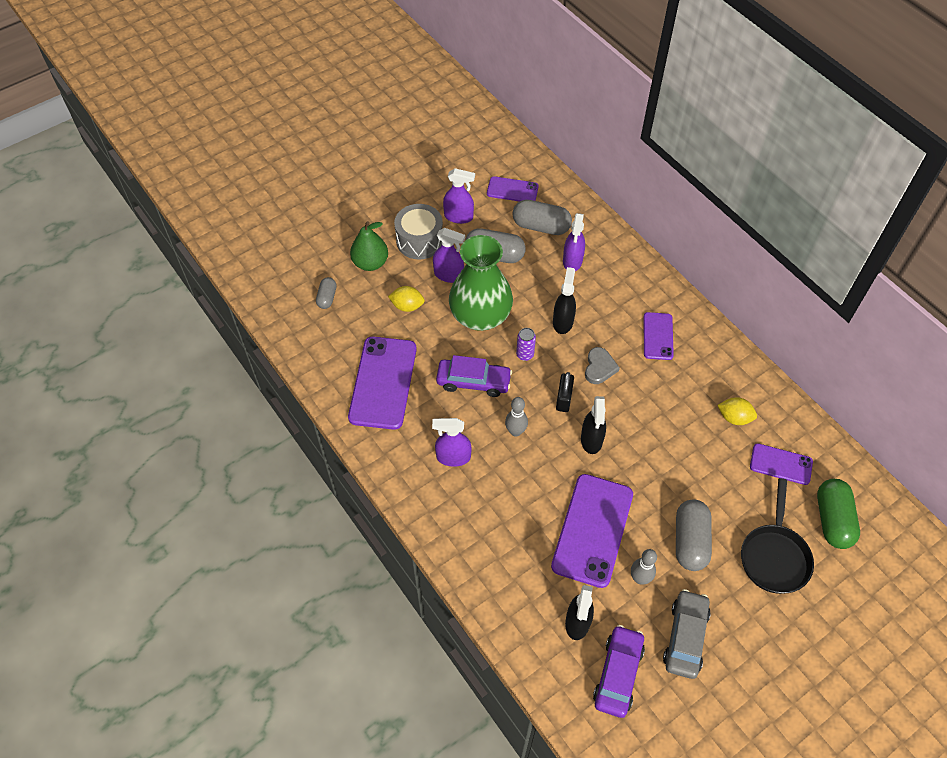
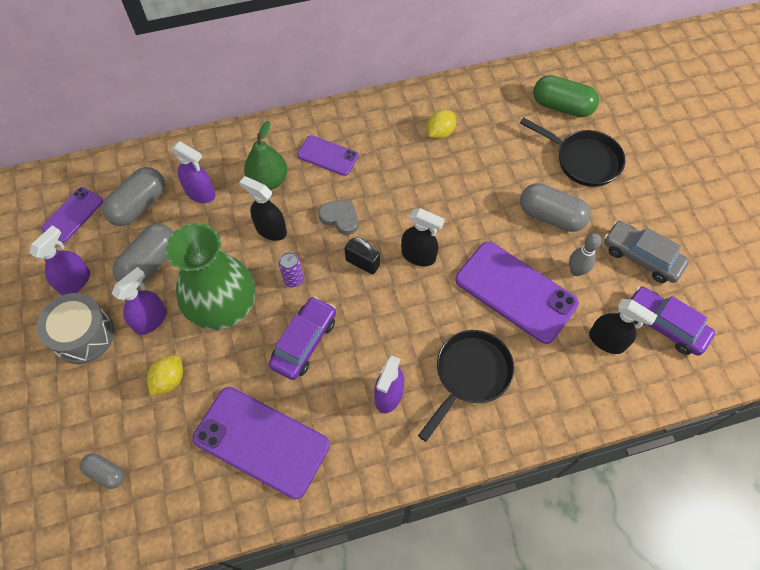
camera: 70 degrees left, 5 degrees up
green pear [350,221,388,271] -> green pear moved to [244,121,287,190]
grey bowling pin [505,397,528,437] -> none
purple phone [750,443,813,485] -> none
none -> black pan [418,330,514,442]

